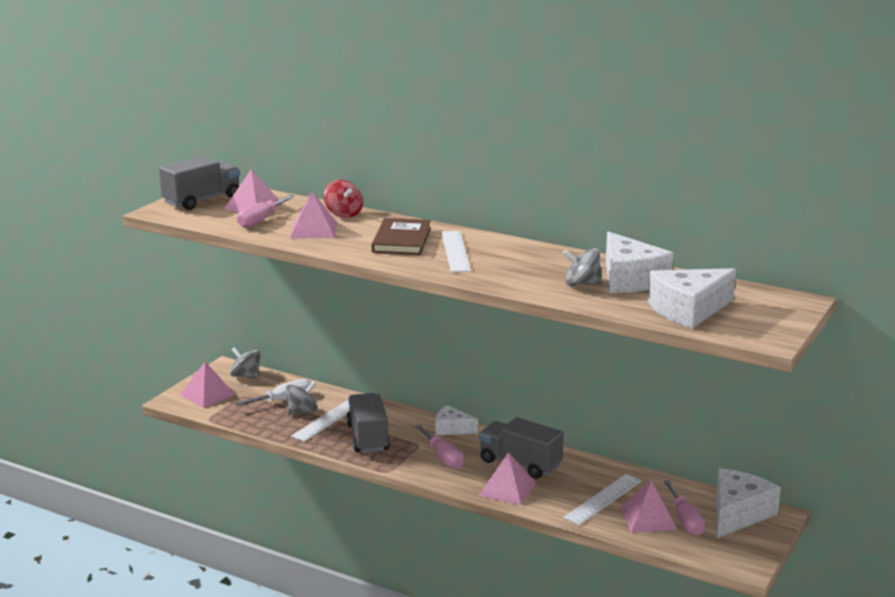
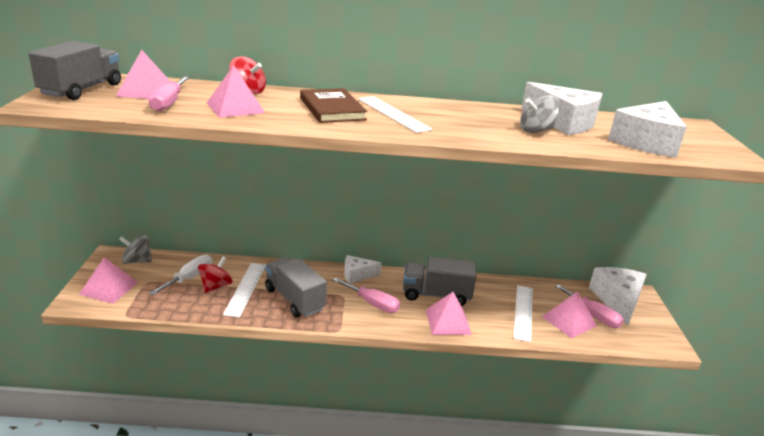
camera: 30 degrees left, 5 degrees up
grey spinning top [286,381,318,415] -> red spinning top [198,256,233,293]

